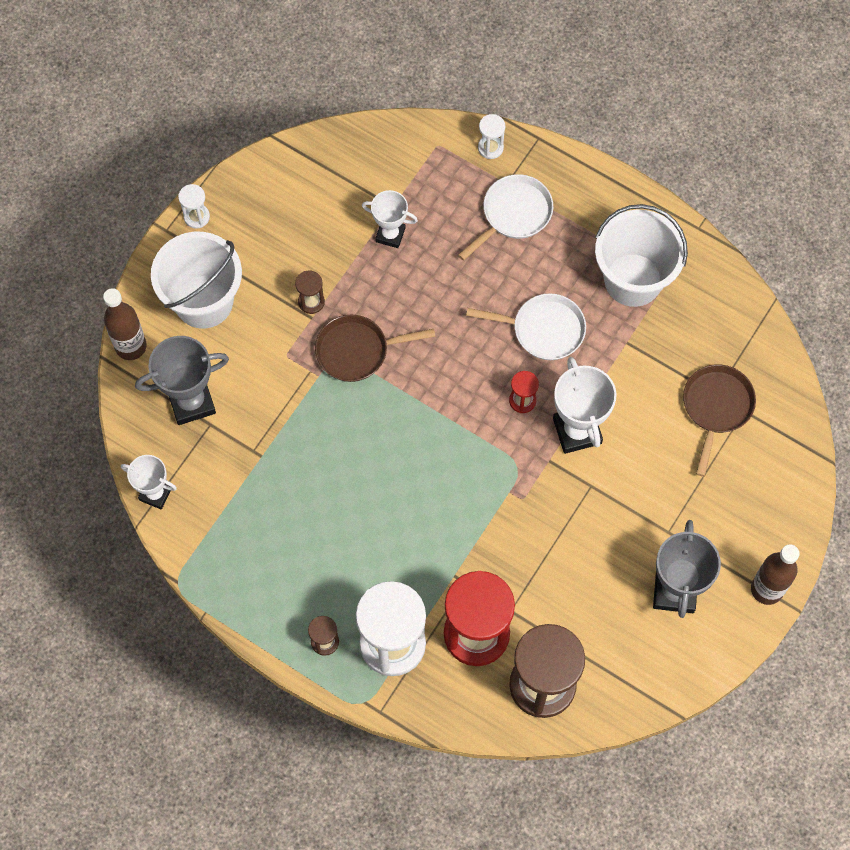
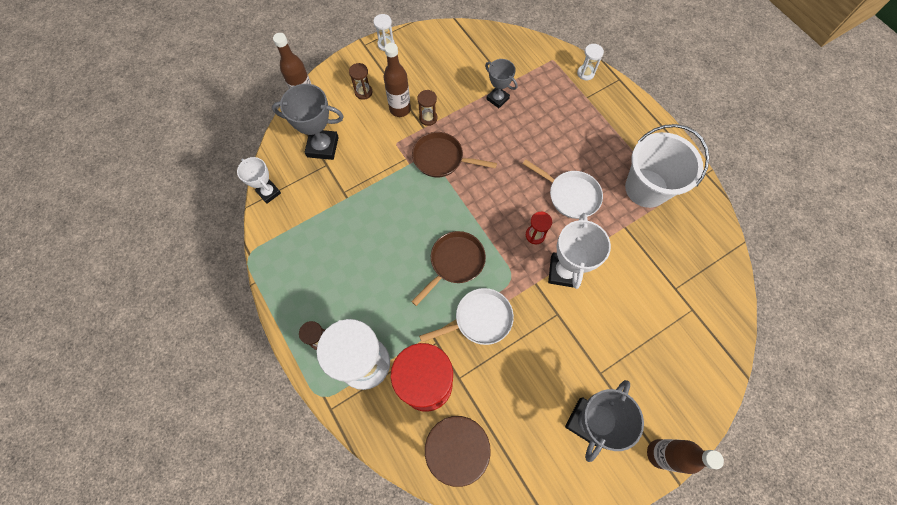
camera: 25 degrees right, 0 degrees up
white bucket [151,232,242,329] -> brown hourglass [349,63,372,100]
white trophy [362,190,418,248] -> grey trophy [485,59,518,108]
white pan [458,174,553,261] -> white pan moved to [419,288,514,345]
brown pan [683,364,756,477] -> brown pan moved to [411,231,486,306]
none -> brown bottle [384,43,411,117]

